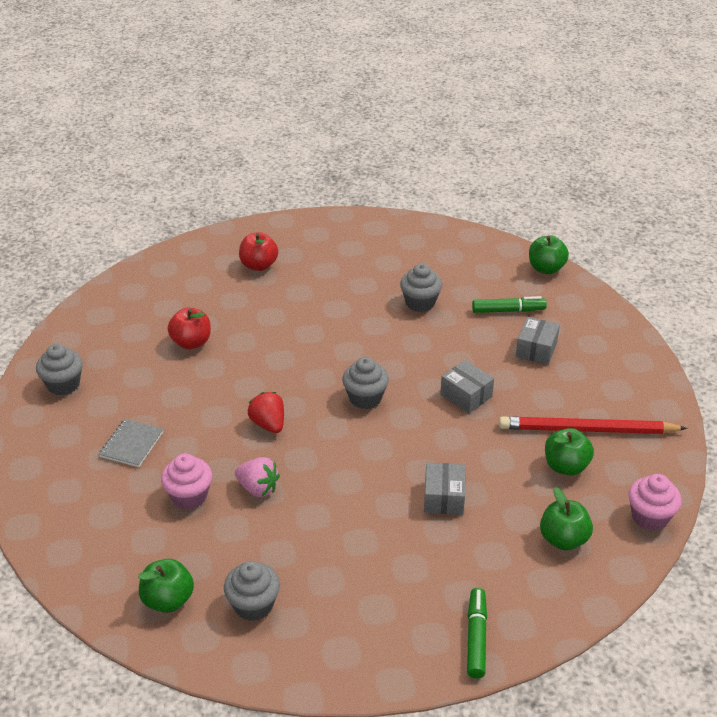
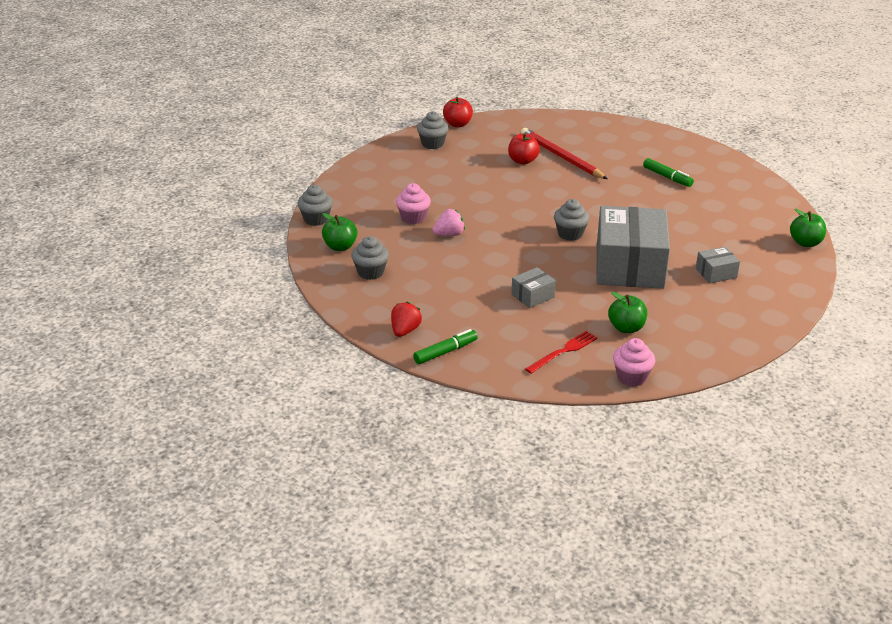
camera: 50 degrees right, 5 degrees down
grey notebook [99,419,163,467] -> none
pink strawberry [235,457,280,497] -> pink strawberry turned 105 degrees counterclockwise [432,209,465,236]
red apple [239,232,278,271] -> red apple moved to [443,97,473,127]
red strawberry [248,392,284,433] -> red strawberry moved to [391,302,422,337]
grey cupcake [400,264,442,312] -> grey cupcake moved to [297,185,333,226]
grey box [440,360,494,413] -> grey box [597,206,670,289], size x2.34
green marker [472,296,547,313] -> green marker moved to [643,158,694,187]
red pencil [499,416,687,434] -> red pencil moved to [521,128,607,179]
green apple [540,487,593,550] -> red fork [525,331,597,374]

